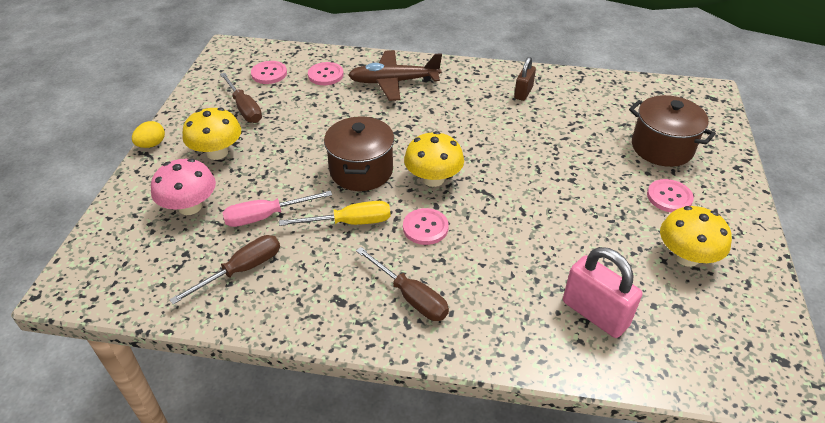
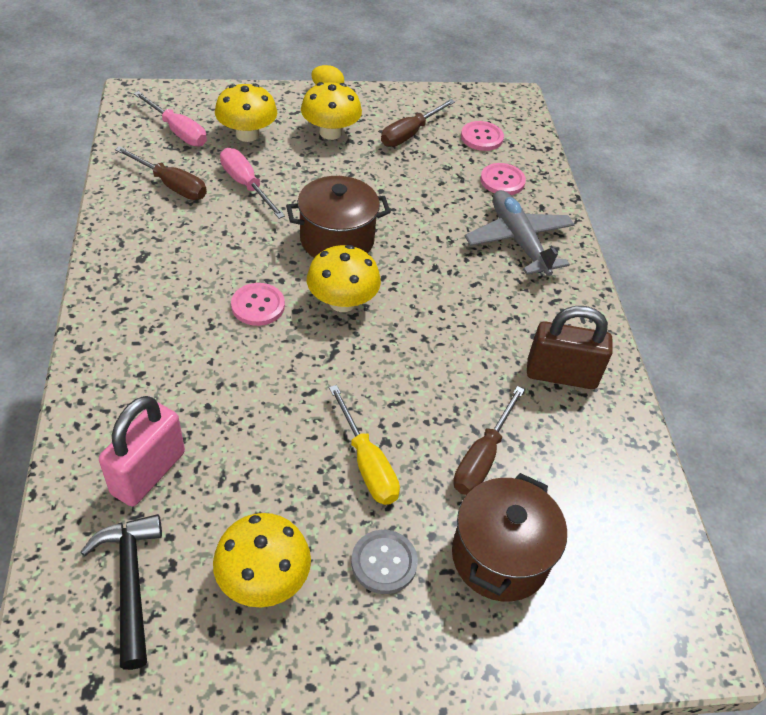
camera: 70 degrees right, 5 degrees up
pink mushroom [151,158,216,215] -> yellow mushroom [215,84,277,142]
yellow screwdriver [279,201,390,226] -> yellow screwdriver moved to [329,385,400,505]
brown plane [348,50,442,101] -> grey plane [465,190,575,276]
brown screwdriver [356,247,449,321] -> brown screwdriver moved to [453,386,525,495]
brown padlock [514,57,536,101] -> brown padlock [527,306,613,389], size x1.64
pink button [647,179,694,213] -> grey button [351,530,418,594]
none -> black hammer [80,514,162,670]
none -> pink screwdriver [133,91,207,146]

